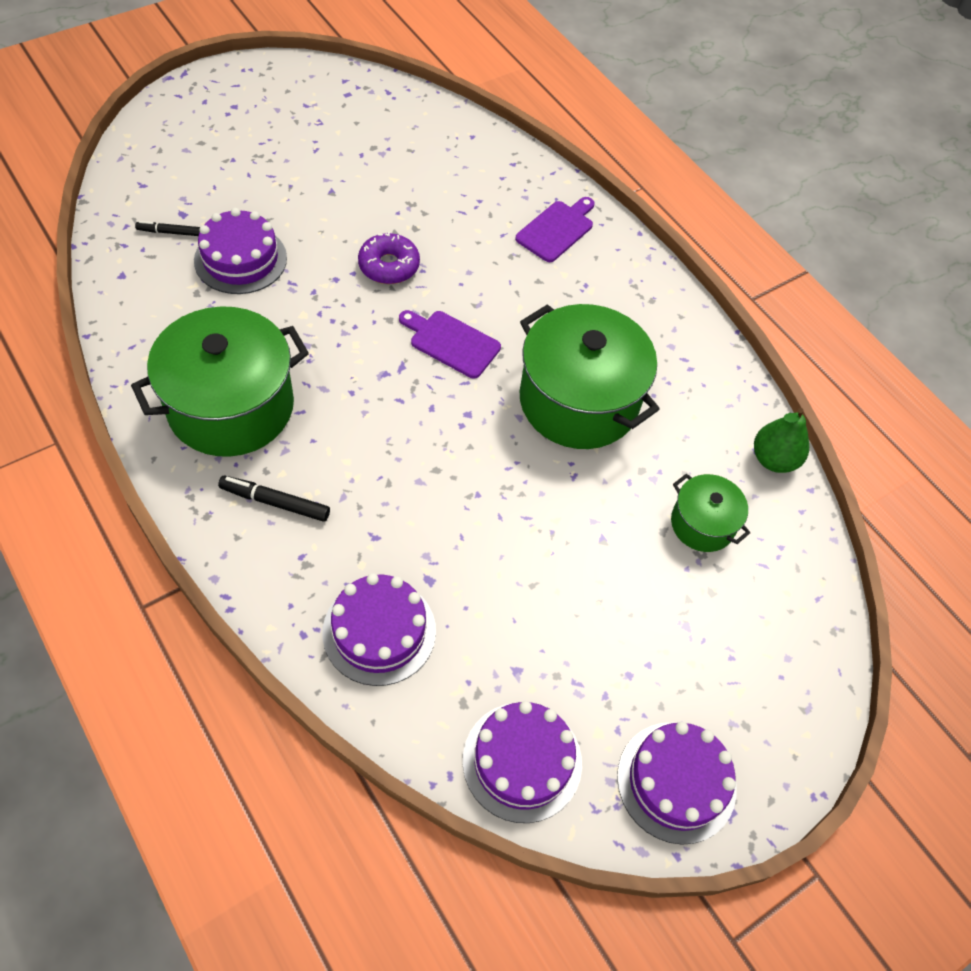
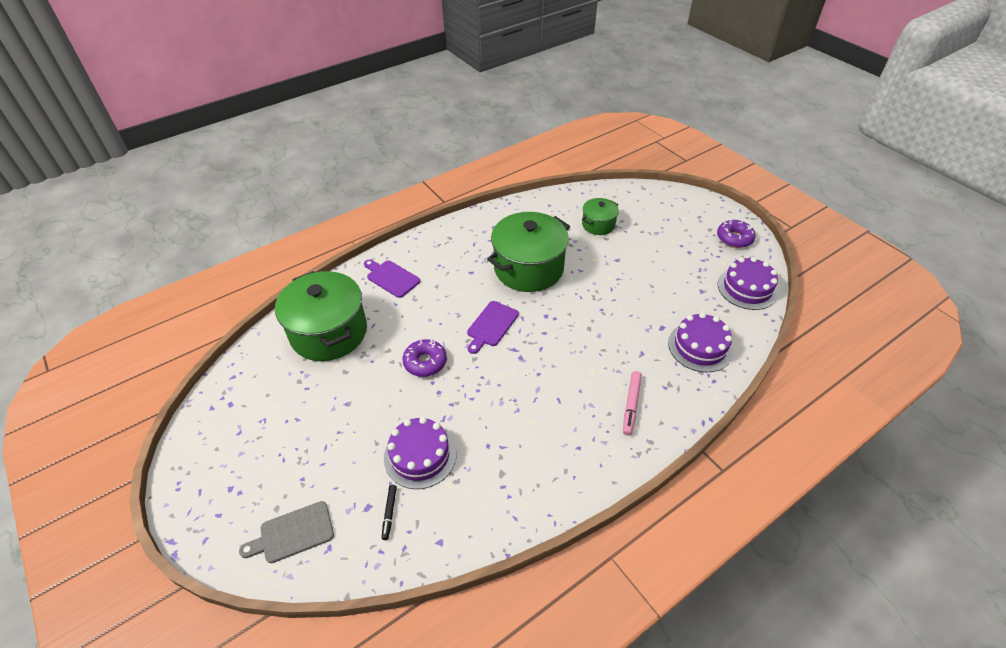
camera: 85 degrees left, 10 degrees down
green pot [131,306,309,457] -> green pot moved to [275,271,367,361]
black marker [218,476,330,522] -> pink marker [623,371,642,436]
purple cake [617,722,737,845] -> purple donut [717,220,756,248]
green pear [754,408,809,473] -> none
none -> grey cutting board [239,501,334,563]

